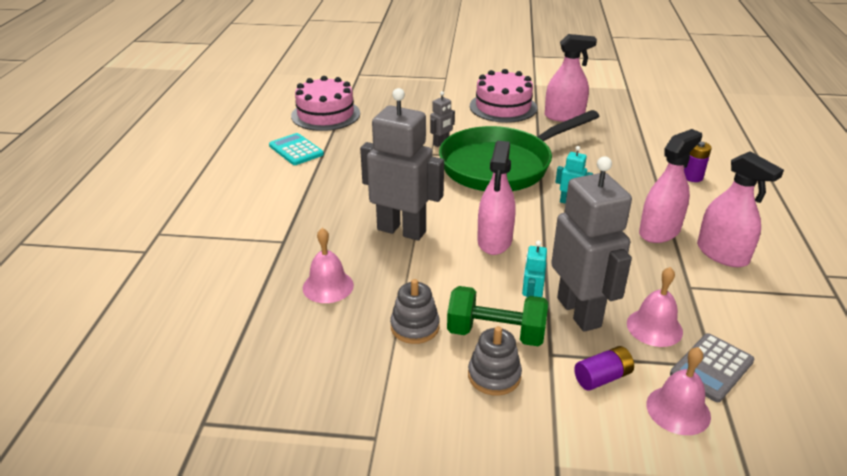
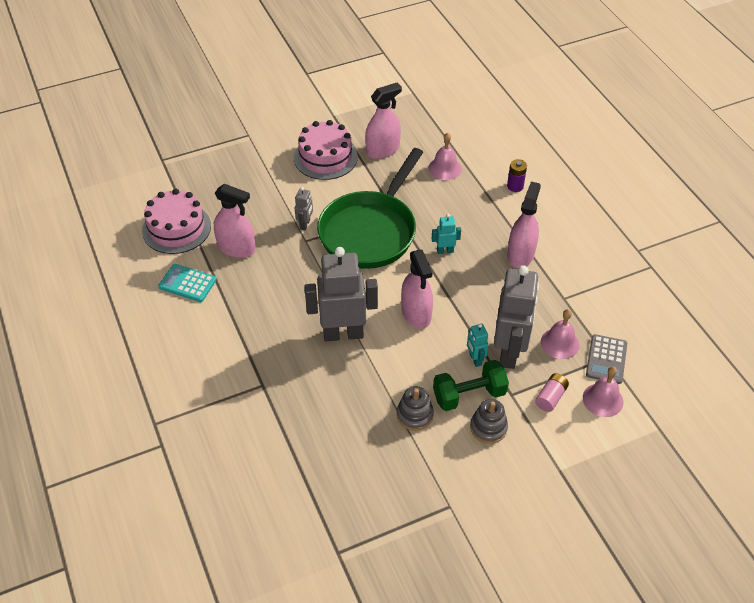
camera: 30 degrees left, 15 degrees up
pink bell [303,228,354,303] -> pink bell moved to [429,133,462,180]
grey robot [551,156,632,332] -> grey robot turned 60 degrees clockwise [494,265,539,369]
purple battery [574,346,634,391] -> pink battery [535,373,569,412]
pink spray bottle [697,151,784,267] -> pink spray bottle moved to [214,184,256,258]

